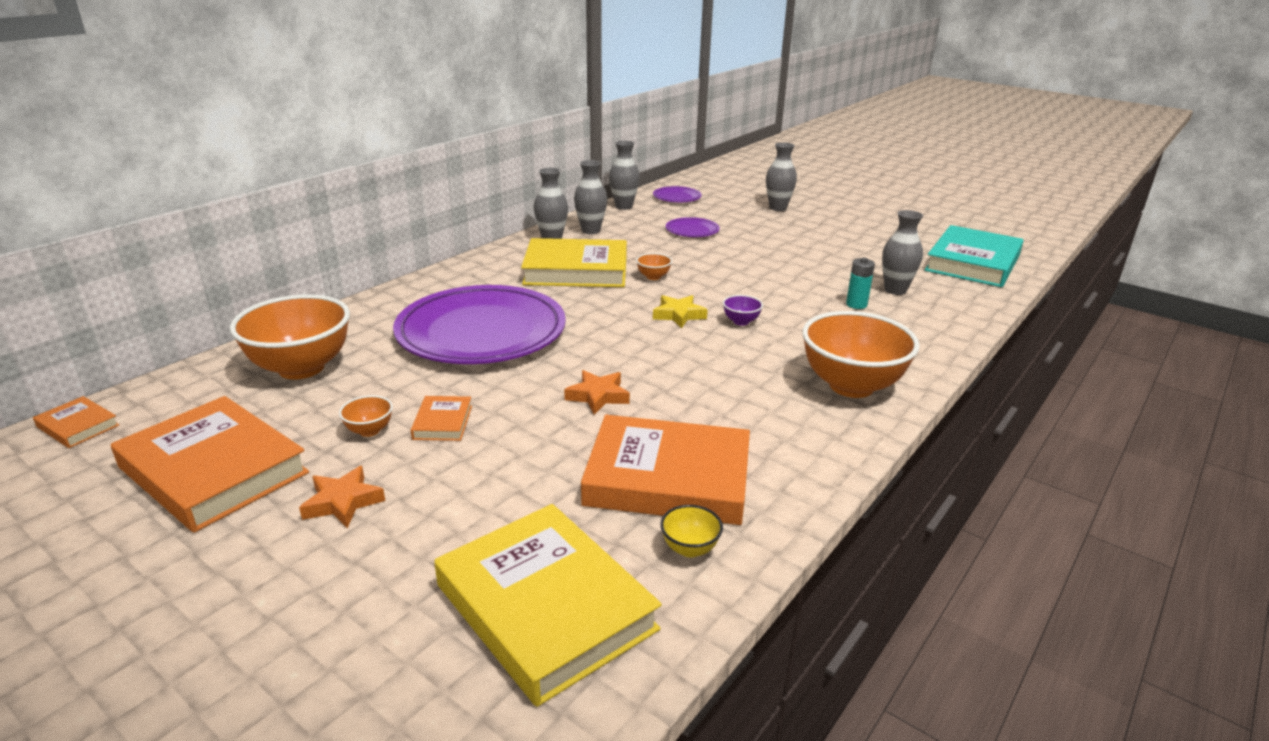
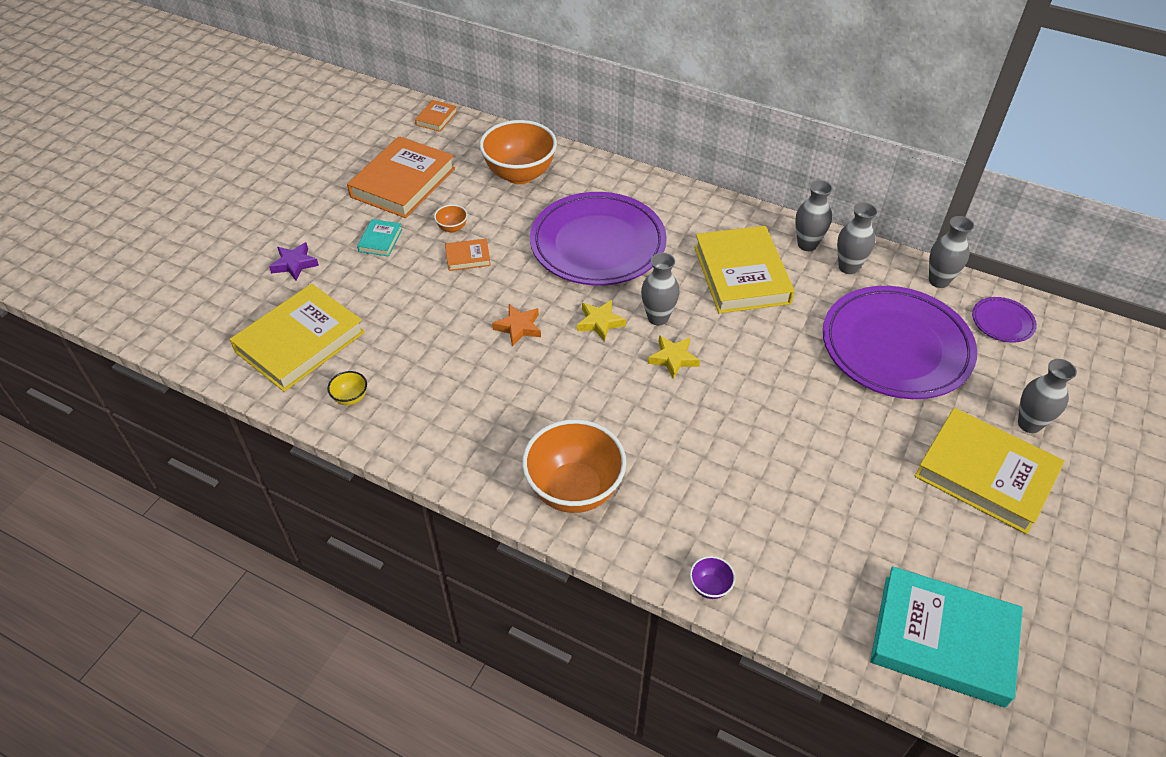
camera: 80 degrees right, 20 degrees up
orange star [299,466,385,528] -> turquoise book [357,219,402,257]
orange book [581,415,750,525] -> none
orange bowl [636,253,672,280] -> none
purple plate [666,217,720,237] -> purple plate [823,286,977,399], size x2.37
purple bowl [723,295,763,326] -> purple bowl moved to [690,556,736,599]
turquoise battery [846,258,875,309] -> none
grey vase [882,210,923,295] -> grey vase moved to [641,253,680,325]
none -> purple star [269,242,319,281]
none -> yellow star [577,300,626,341]
none -> yellow book [915,408,1065,534]

